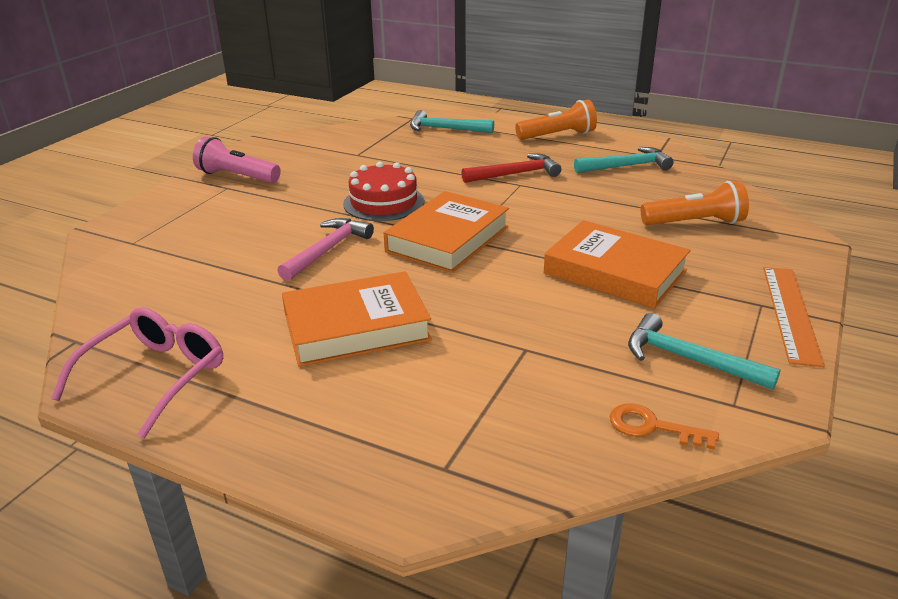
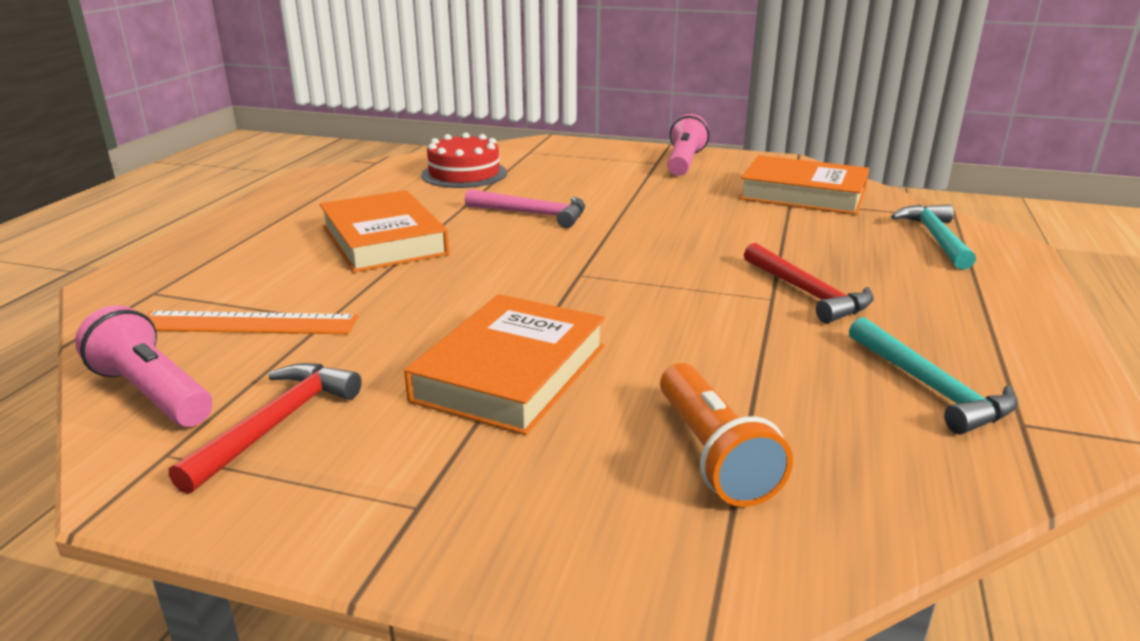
camera: 80 degrees right, 5 degrees down
pink glasses [51,307,223,438] -> none
red cake [343,162,424,221] -> red cake moved to [421,133,507,188]
orange book [384,191,509,273] -> orange book moved to [739,155,869,215]
orange flashlight [515,100,597,140] -> none
orange key [610,403,719,450] -> pink flashlight [75,305,212,427]
turquoise hammer [628,313,781,390] -> red hammer [169,363,362,494]
orange ruler [764,267,825,367] -> orange ruler moved to [146,311,359,334]

